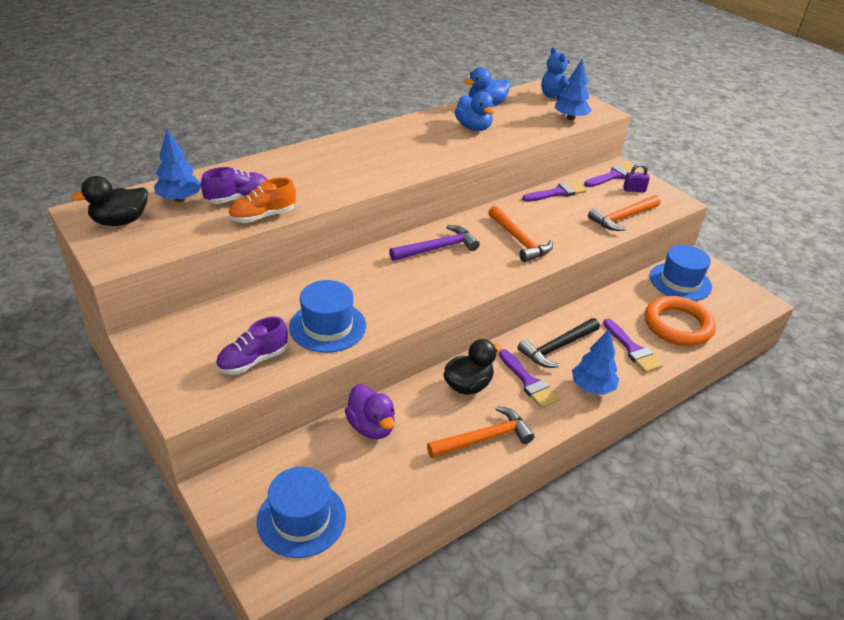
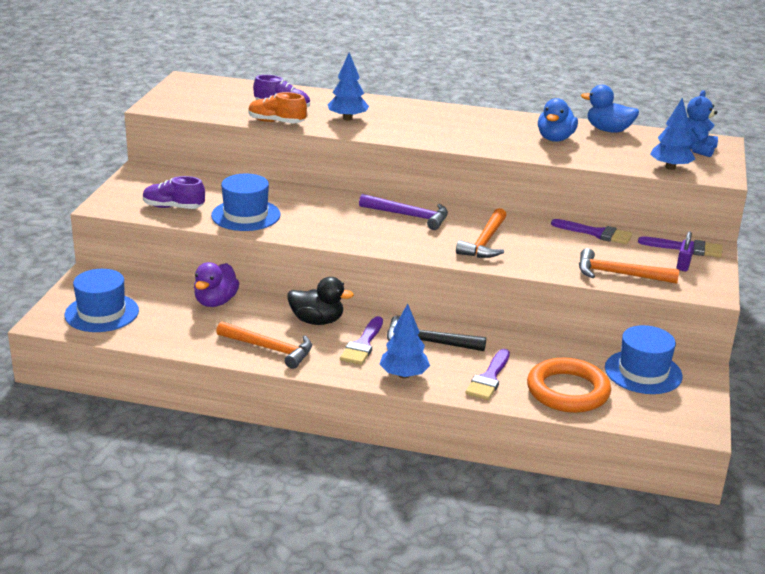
camera: 50 degrees right, 10 degrees down
black duck [71,176,148,226] -> none
blue tree [154,129,201,202] -> blue tree moved to [328,53,369,120]
purple padlock [623,163,650,192] -> purple padlock turned 60 degrees clockwise [677,231,694,271]

